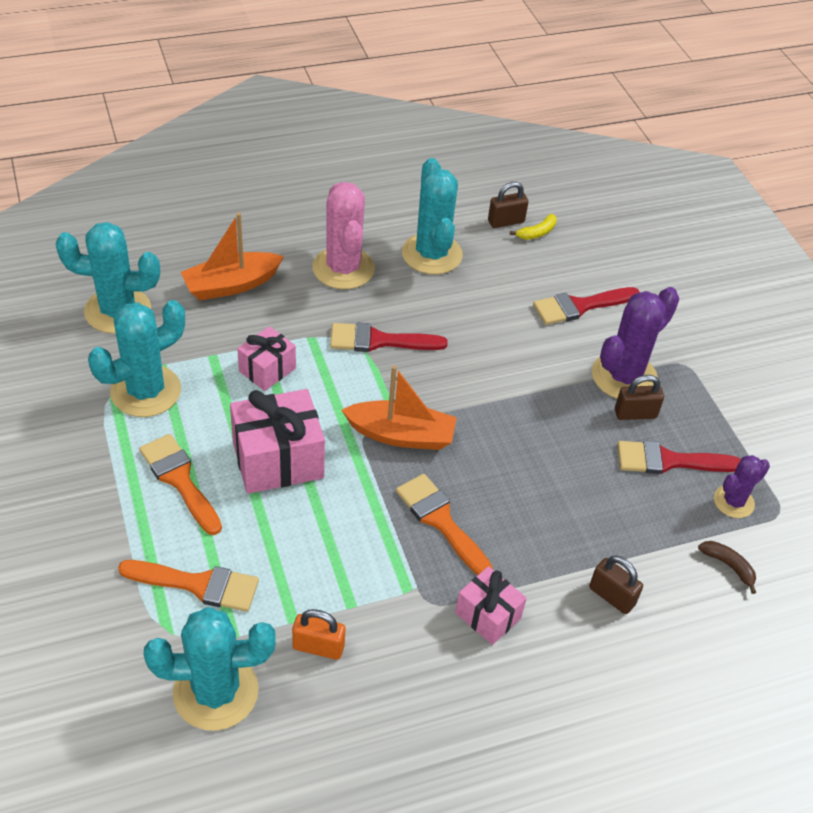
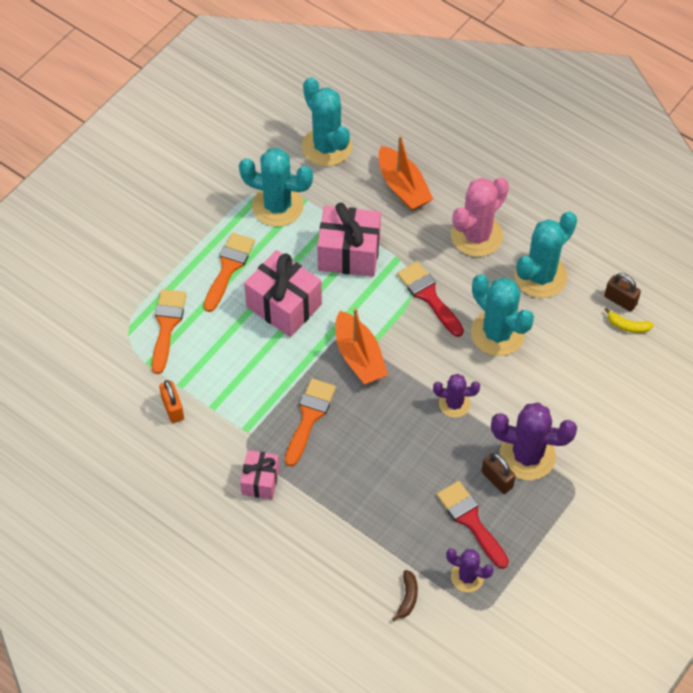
camera: 60 degrees right, 10 degrees up
orange brush [118,560,259,612] -> orange brush turned 150 degrees counterclockwise [152,289,186,374]
turquoise cactus [144,607,276,731] -> turquoise cactus moved to [471,275,534,356]
orange boat [181,213,284,300] -> orange boat turned 150 degrees counterclockwise [379,135,433,211]
pink gift [237,326,296,391] -> pink gift [317,203,381,277], size x1.69
red brush [533,287,640,325] -> none
brown padlock [589,556,643,614] -> none
none -> purple cactus [433,374,480,418]

